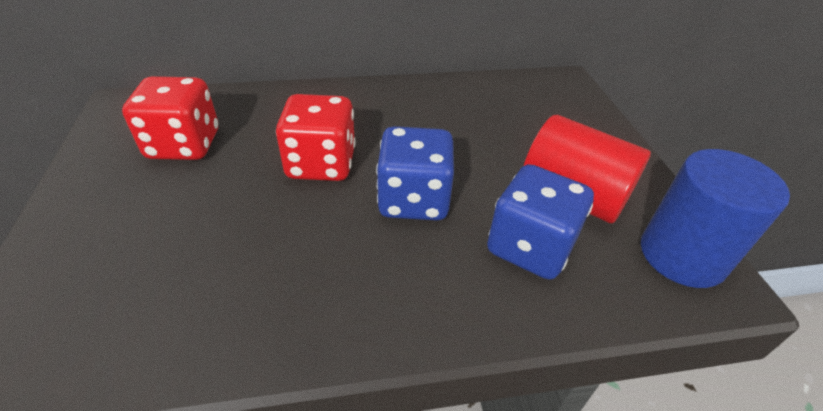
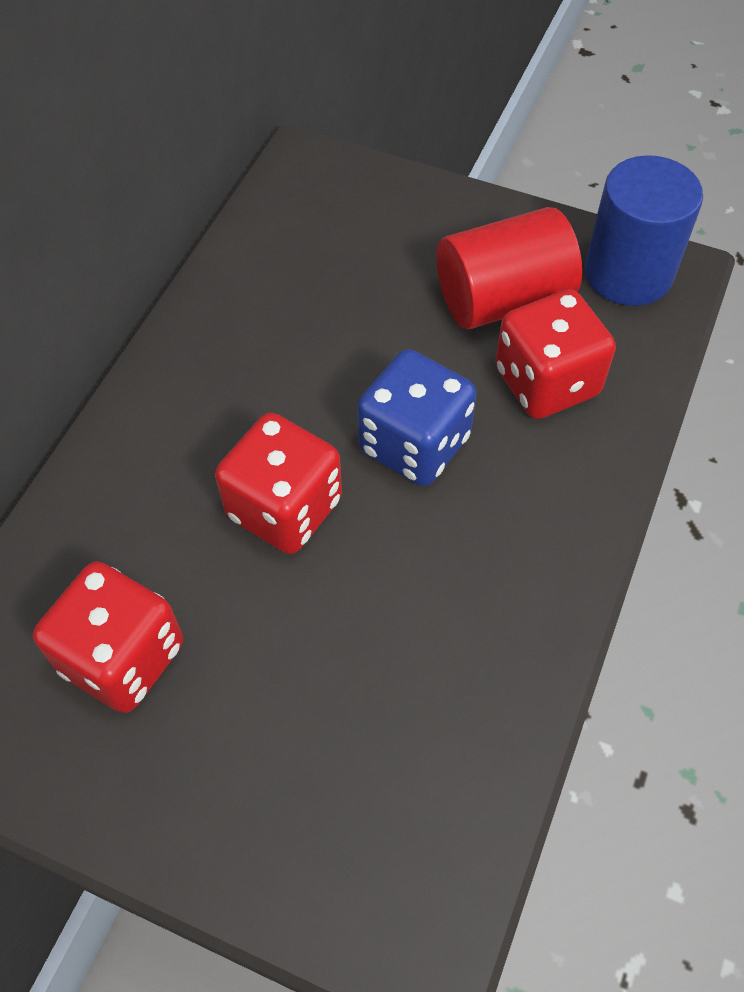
camera: 55 degrees left, 15 degrees up
blue dice [487,164,594,280] -> red dice [495,289,616,419]

